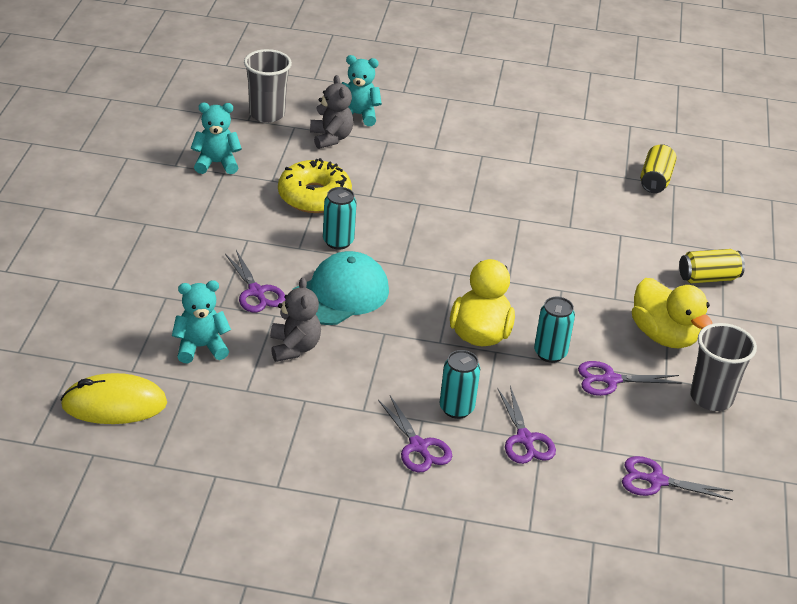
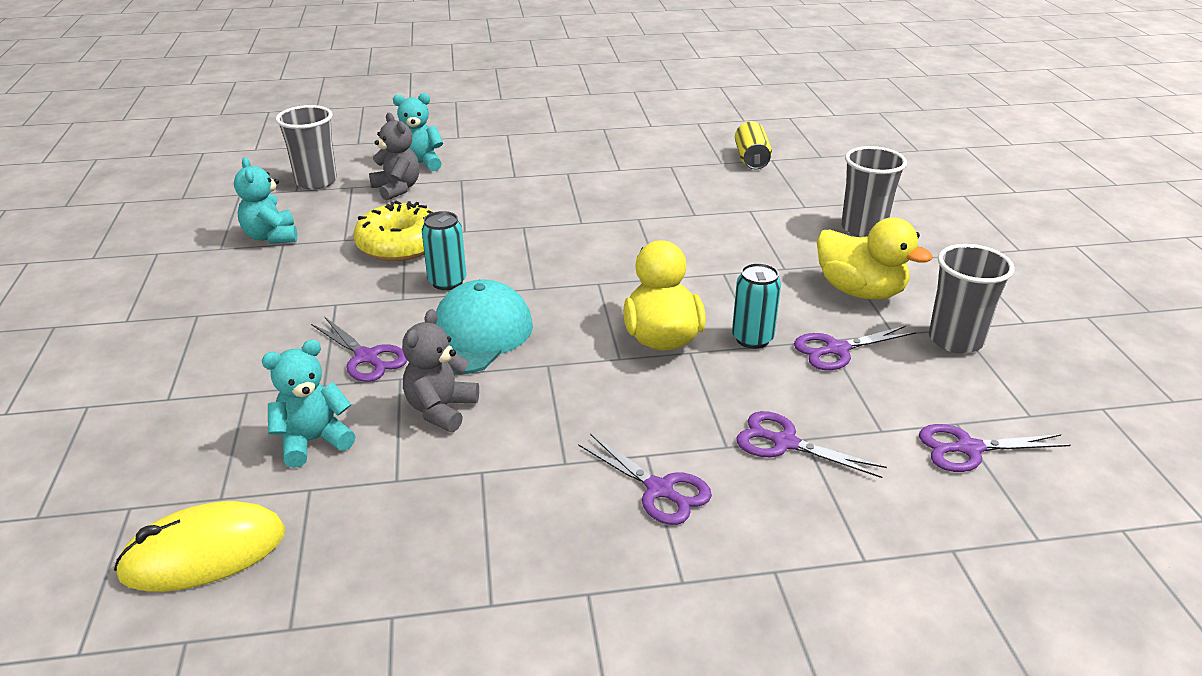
camera: 15 degrees left, 5 degrees down
turquoise teddy bear [191,103,242,174] -> turquoise teddy bear turned 90 degrees counterclockwise [234,157,297,244]
grey teddy bear [270,277,321,362] -> grey teddy bear turned 135 degrees counterclockwise [402,309,479,432]
turquoise can [440,350,480,419] -> none
purple scissors [497,386,556,464] -> purple scissors turned 150 degrees clockwise [737,411,887,478]
yellow can [679,249,745,283] -> grey cup [841,146,907,237]

